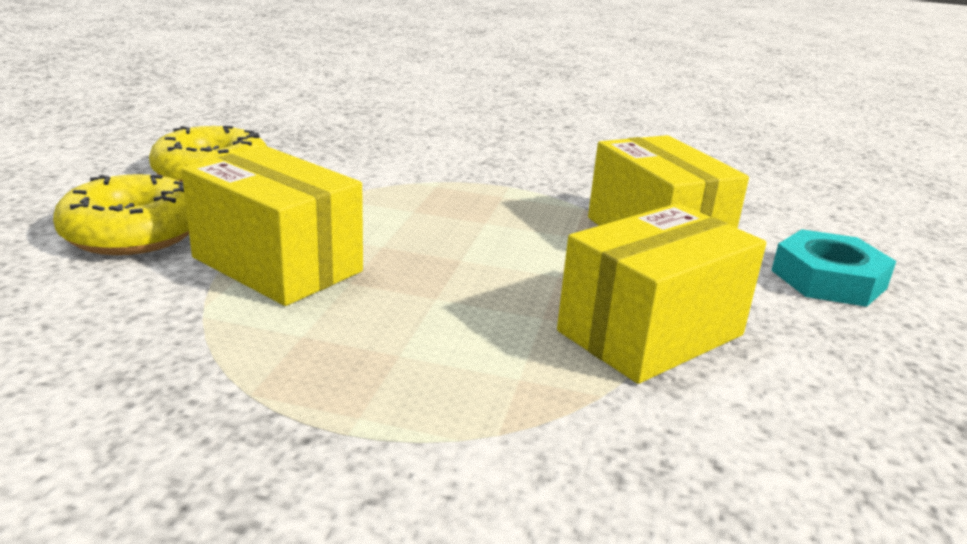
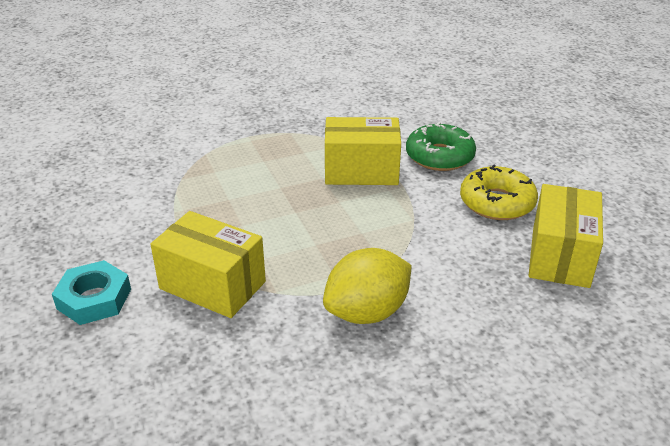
camera: 145 degrees right, 10 degrees up
yellow donut [53,174,189,255] -> green donut [406,122,476,171]
yellow box [557,203,766,384] -> yellow box moved to [529,184,603,288]
none -> yellow lemon [323,248,412,324]

